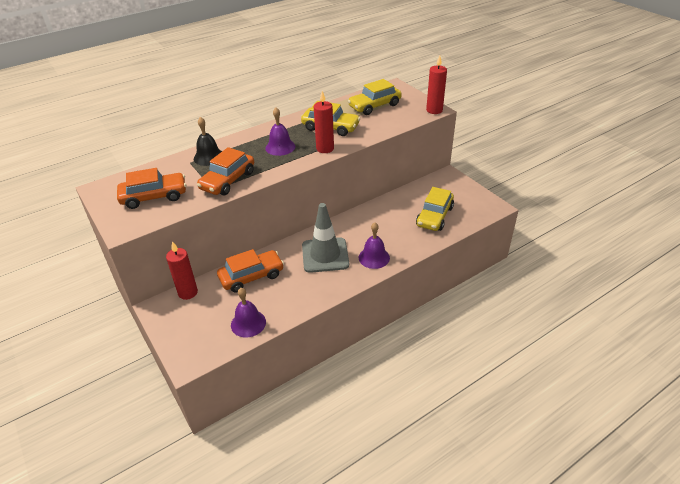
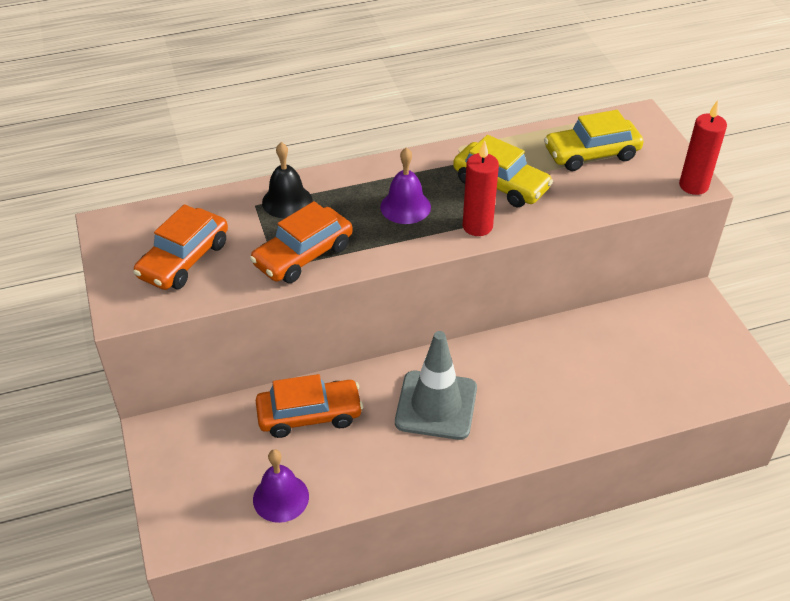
camera: 15 degrees right, 5 degrees up
orange car [117,168,186,209] -> orange car turned 120 degrees clockwise [133,204,228,290]
red candle [166,241,198,300] -> none
purple bell [359,222,390,269] -> none
yellow car [416,187,454,231] -> none

